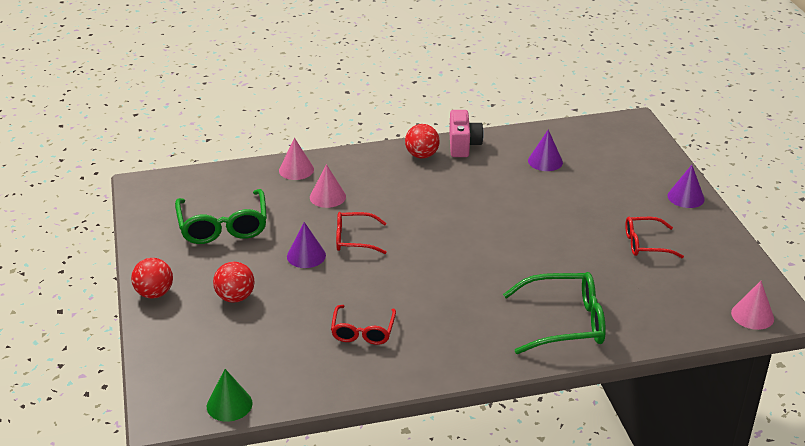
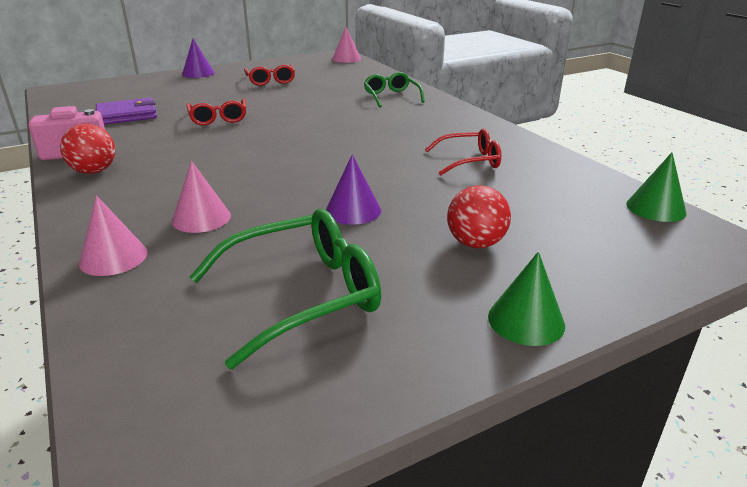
camera: 105 degrees left, 5 degrees down
red ball [131,258,173,299] -> green cone [488,252,565,346]
red glasses [336,212,387,254] -> red glasses moved to [187,99,246,125]
green glasses [503,272,606,354] -> green glasses [364,72,425,107], size x0.62
purple cone [528,130,563,171] -> purple wallet [96,98,157,124]

